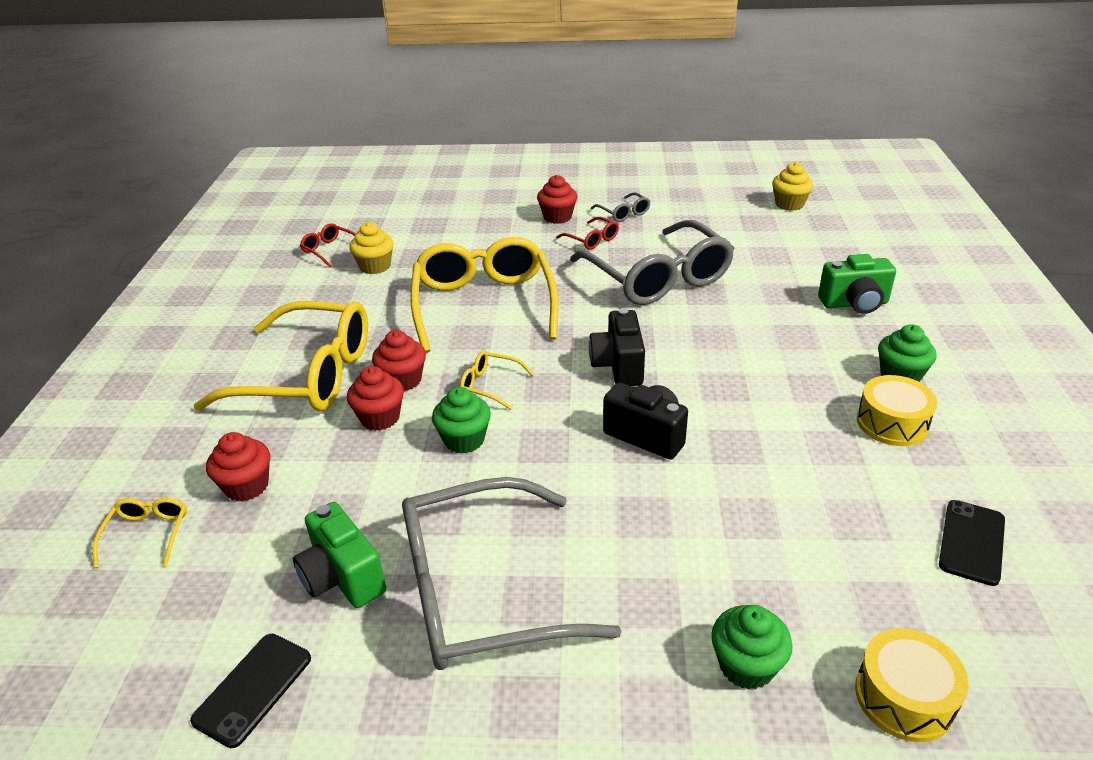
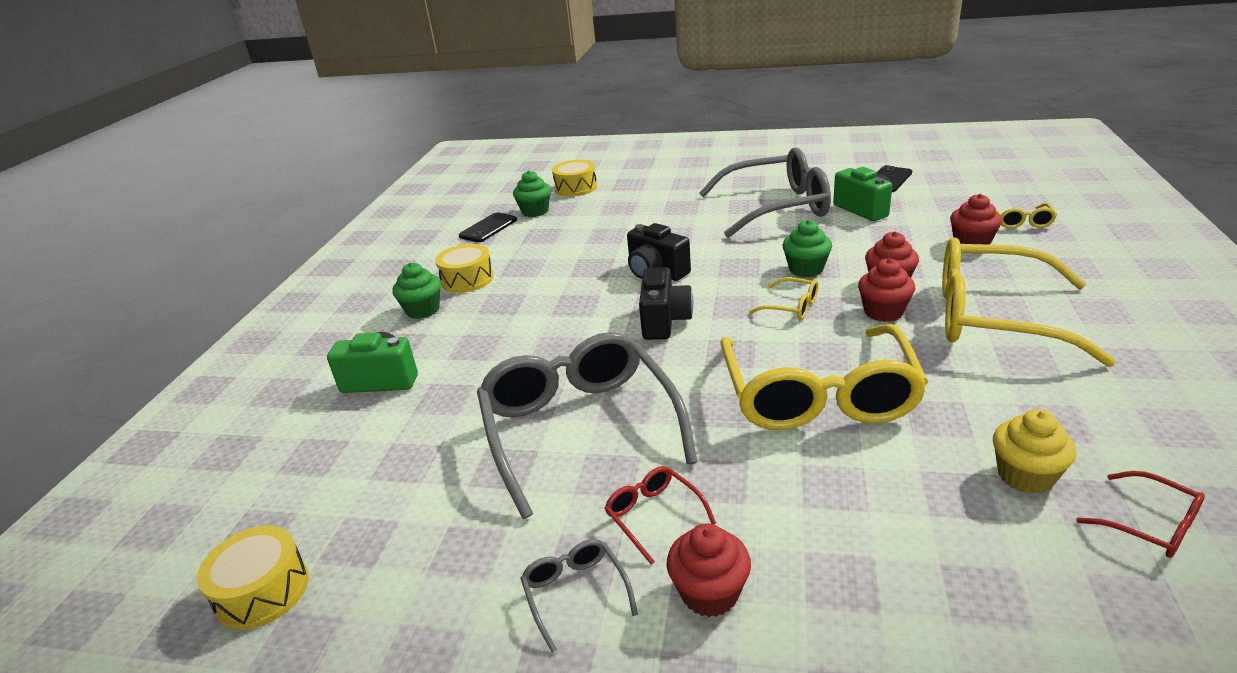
camera: 170 degrees left, 5 degrees down
green cupcake [711,605,793,690] -> green cupcake moved to [513,171,551,217]
yellow cupcake [772,162,813,211] -> yellow drum [197,526,309,630]

